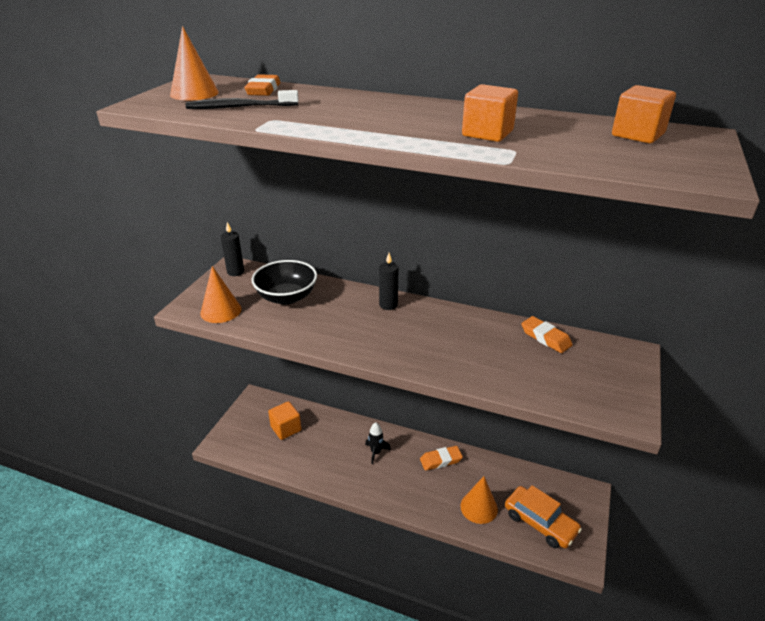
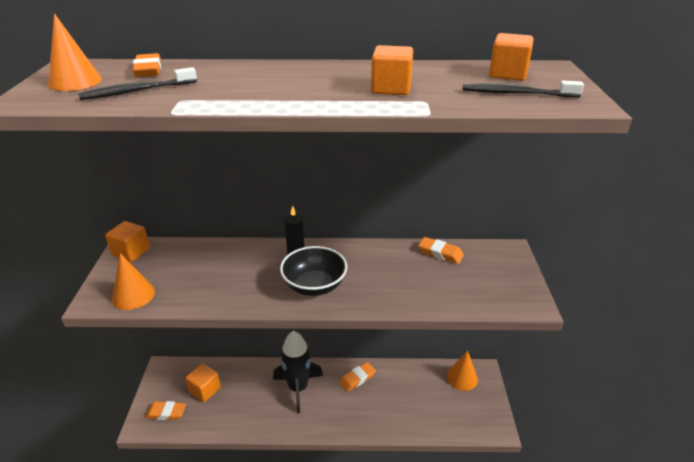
camera: 20 degrees left, 0 degrees up
black candle [221,222,244,276] -> orange cube [105,221,150,262]
black bowl [252,260,317,305] -> black bowl moved to [280,246,347,296]
black rocket [365,423,391,464] -> black rocket [273,331,323,413], size x2.05
orange cone [460,476,498,524] -> orange cone moved to [447,350,478,391]
orange car [505,485,582,548] -> none
none -> orange eraser [145,401,186,420]
none -> black toothbrush [463,81,584,97]

